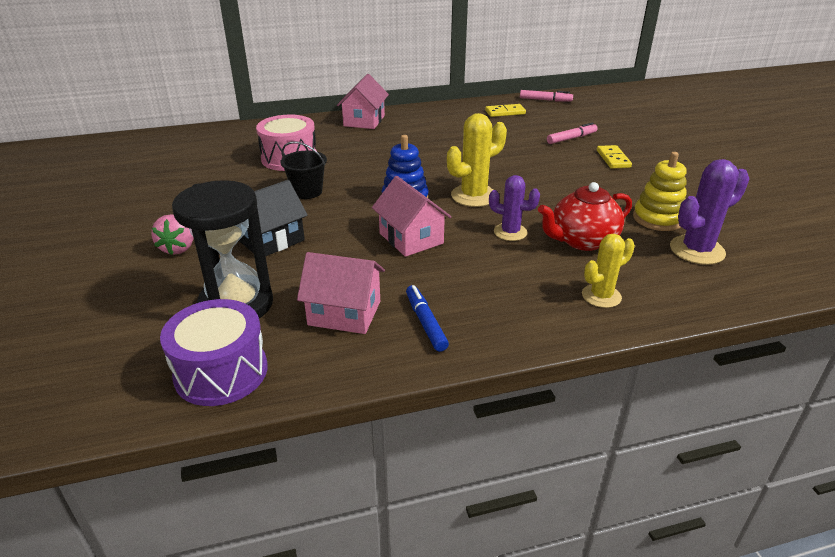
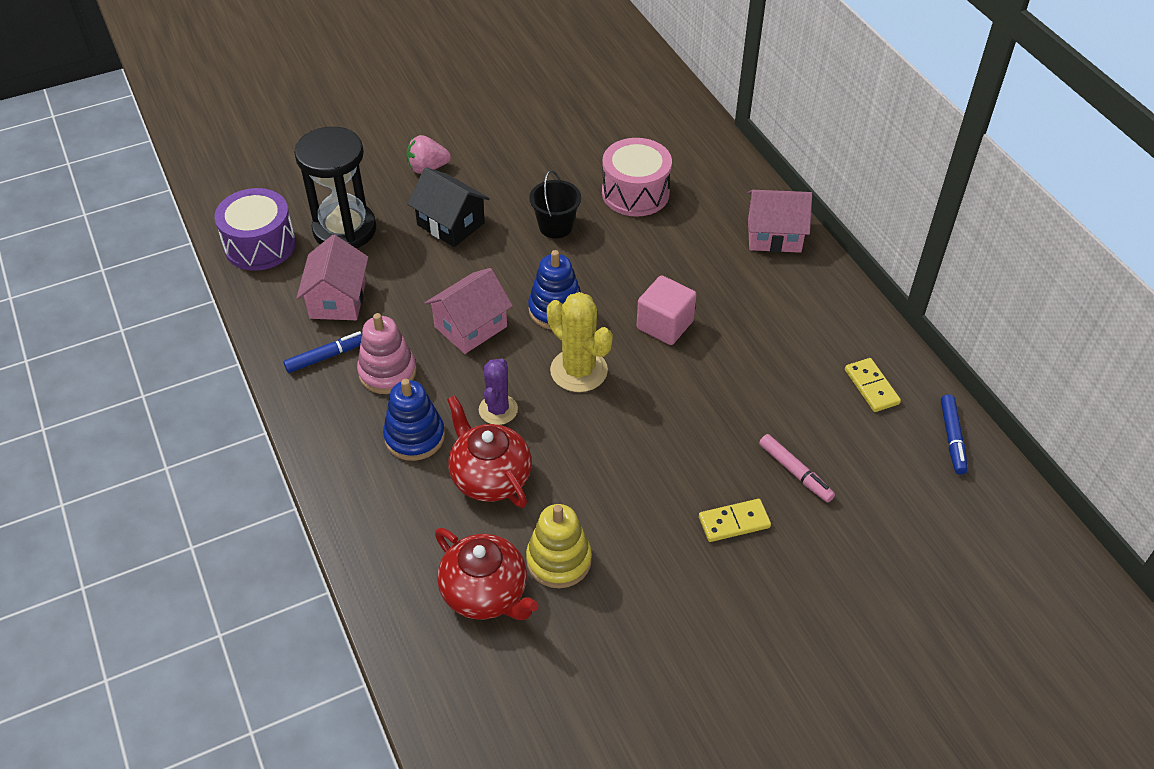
camera: 80 degrees right, 15 degrees up
pink marker [520,90,573,101] -> blue marker [941,394,968,474]
yellow cactus [582,234,635,308] -> none
purple cactus [670,159,749,265] -> red teapot [435,528,538,620]
none -> pink stacking toy [357,313,417,394]
none -> blue stacking toy [383,379,445,461]
none -> pink cube [637,275,697,345]

